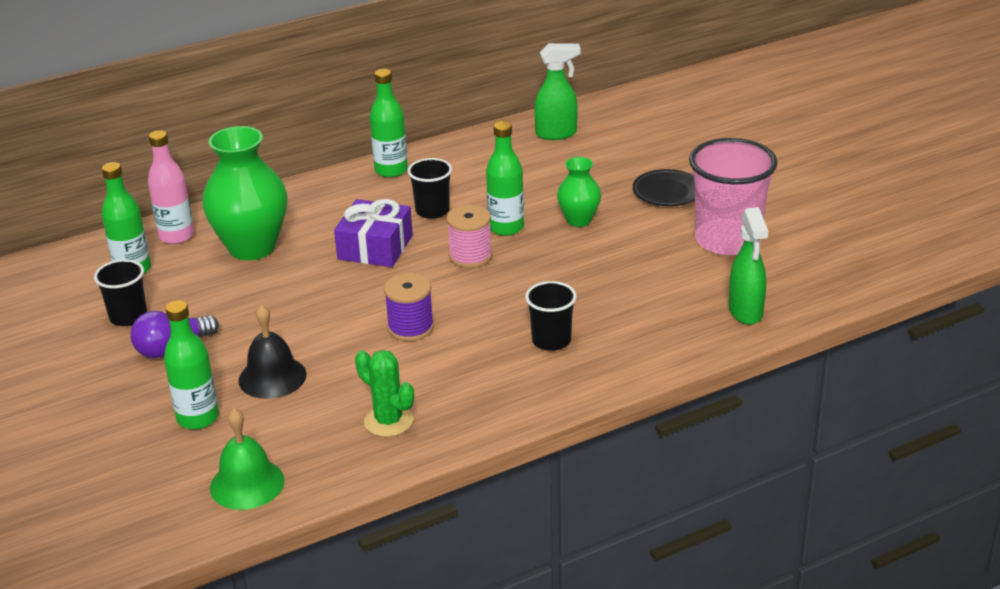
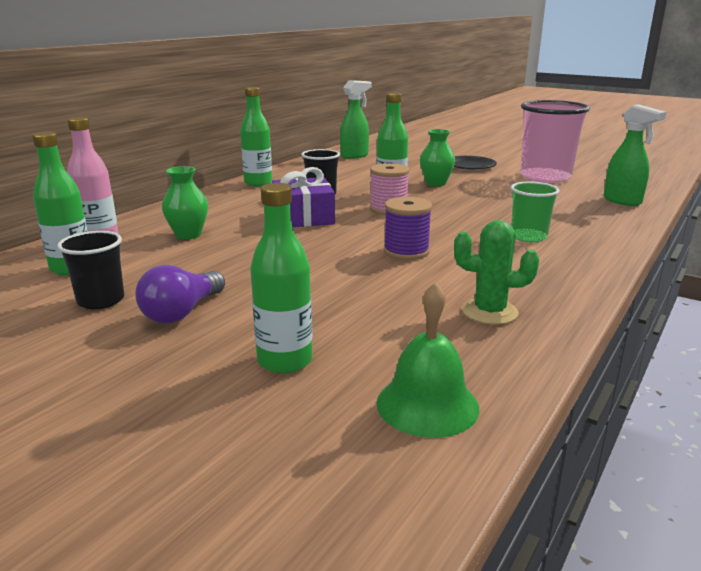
camera: 30 degrees left, 10 degrees down
green vase [202,126,287,260] -> green vase [162,166,208,239], size x0.54
black bell [238,304,307,399] -> none
black cup [525,281,577,351] -> green cup [511,182,560,242]

